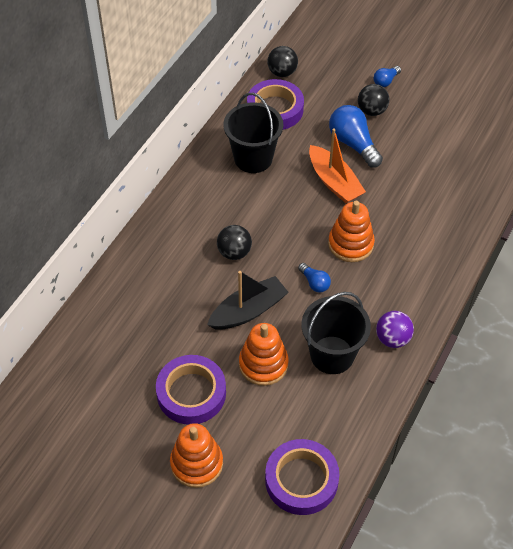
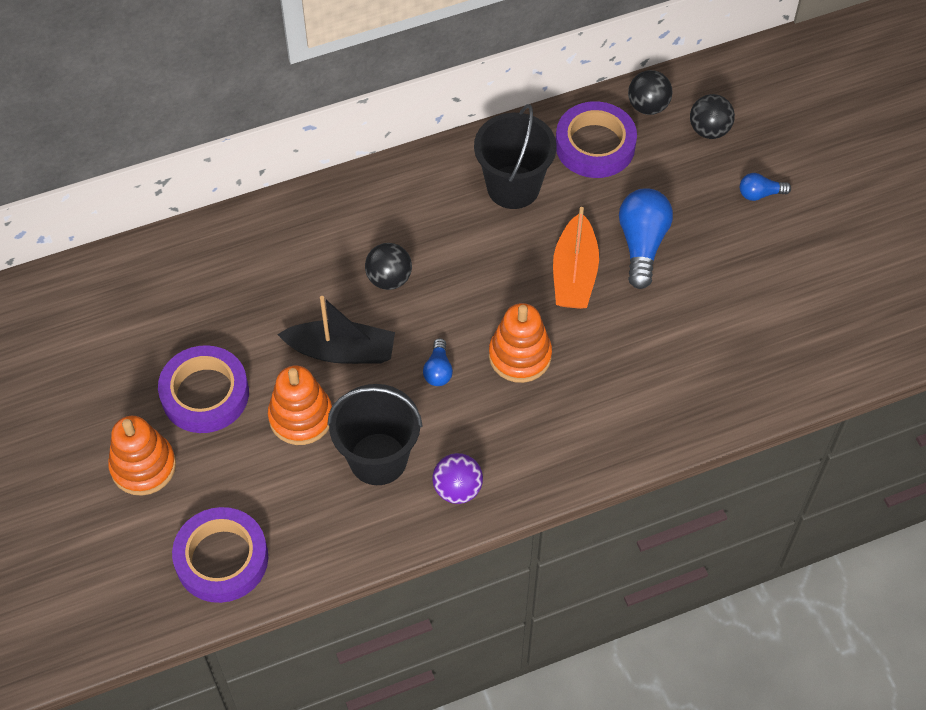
camera: 40 degrees right, 5 degrees up
black ball [358,84,389,116] -> black ball moved to [690,94,735,139]

